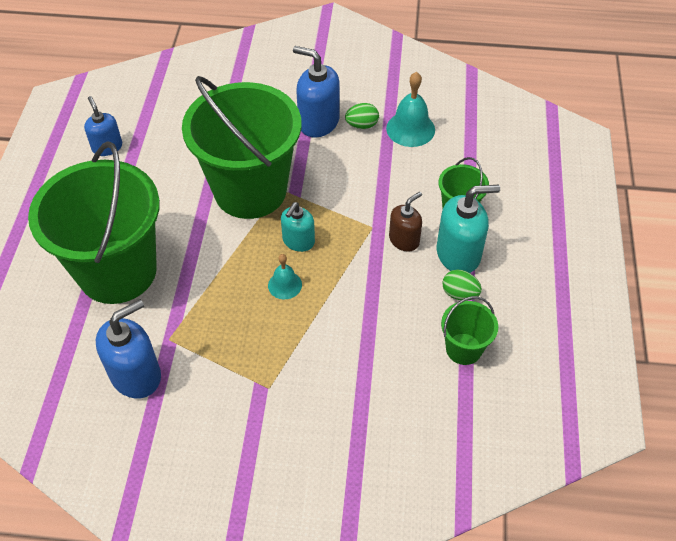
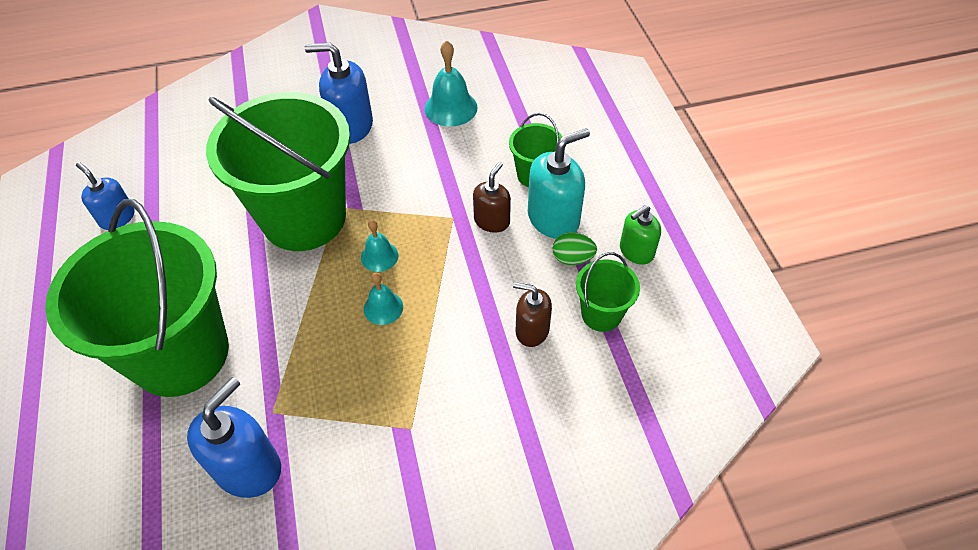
camera: 20 degrees left, 0 degrees up
turquoise soap dispenser [281,202,315,252] -> turquoise bell [361,220,398,272]
green egg [345,103,379,129] -> none
none -> brown soap dispenser [513,282,552,347]
none -> green soap dispenser [620,205,661,265]

